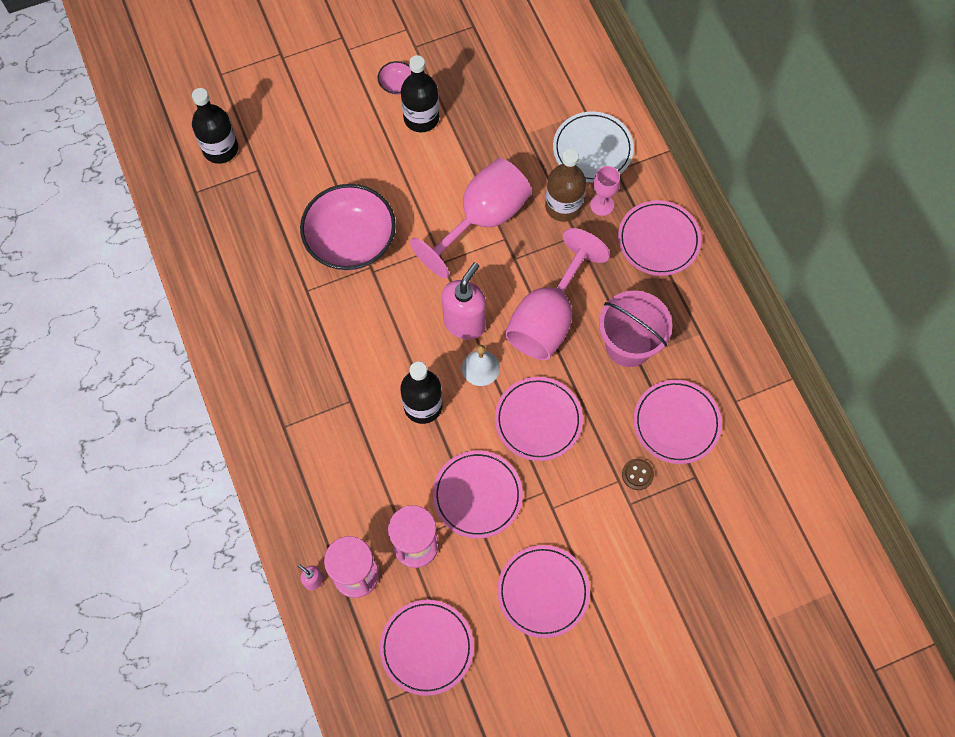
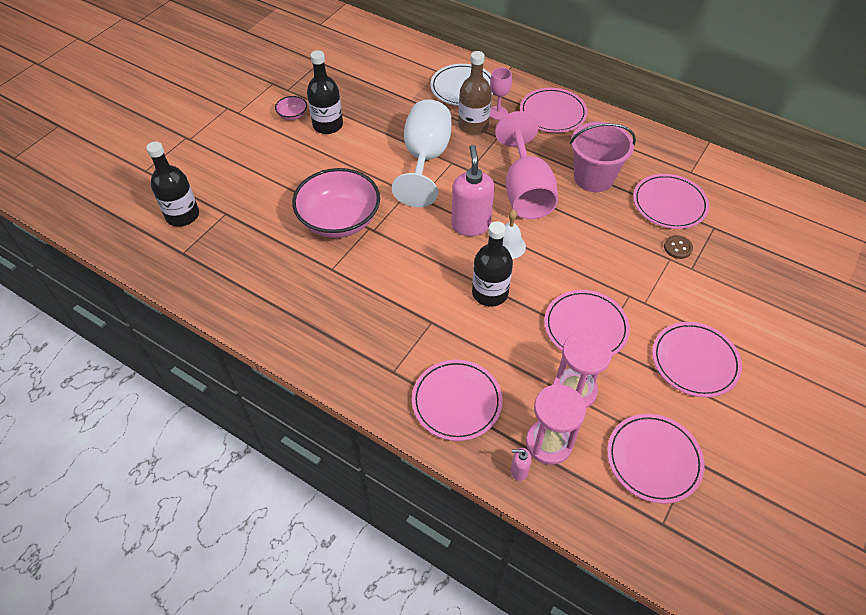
camera: 35 degrees left, 15 degrees down
pink goblet [410,158,532,278] -> white goblet [392,99,451,207]
pink plate [495,377,583,461] -> pink plate moved to [412,360,503,441]

